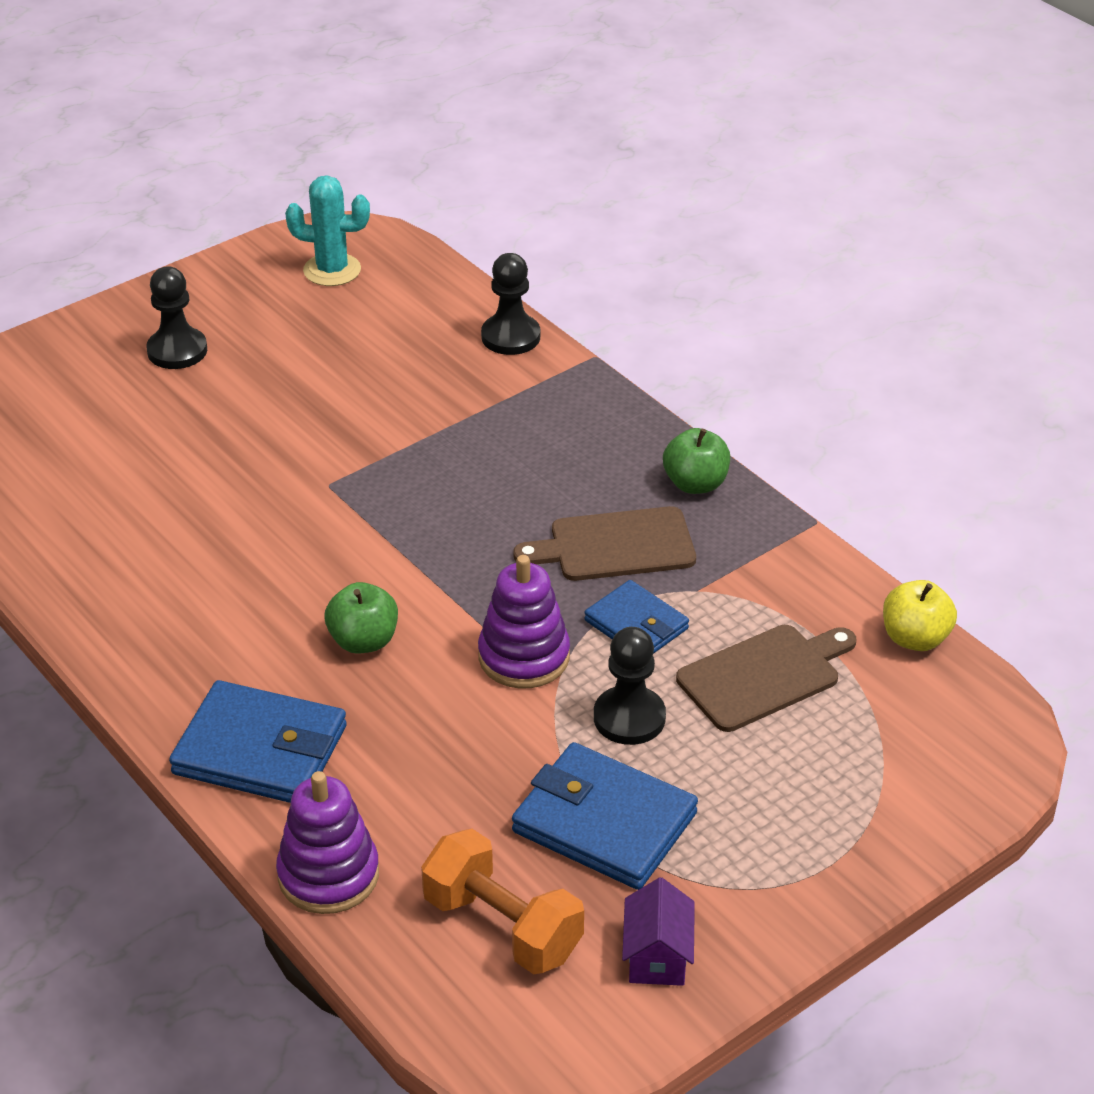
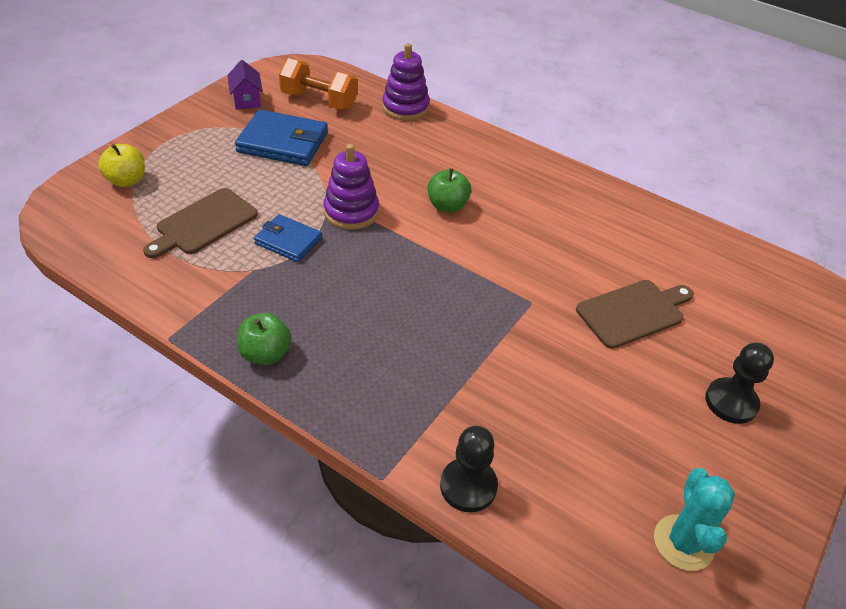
camera: 160 degrees right, 5 degrees up
blue wallet [169,680,347,803] -> none
turquoise cactus [285,175,370,286] -> turquoise cactus turned 75 degrees counterclockwise [654,468,735,571]
brown cutting board [513,506,696,581] -> brown cutting board moved to [576,280,694,349]
black pawn [594,627,666,745] -> none
yellow apple [883,580,957,651] -> yellow apple moved to [98,144,145,187]

